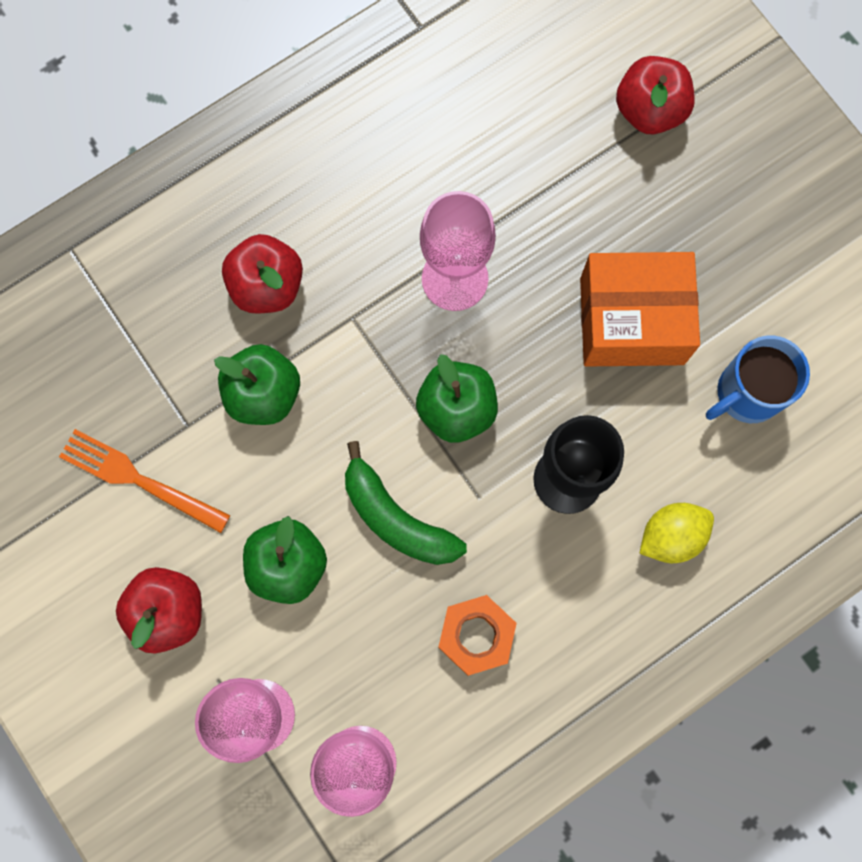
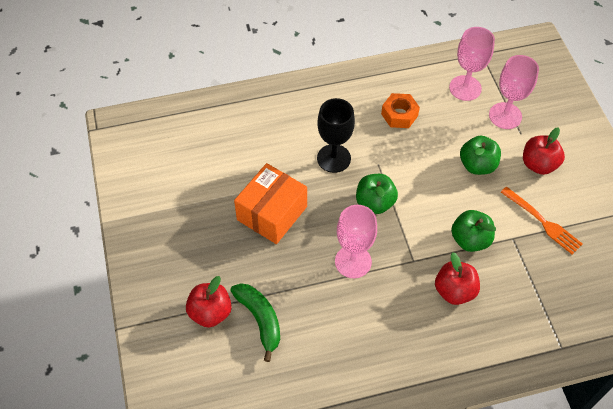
camera: 160 degrees left, 20 degrees down
green banana [345,441,467,565] -> green banana moved to [230,283,280,362]
orange box [580,252,700,367] -> orange box turned 75 degrees counterclockwise [234,163,307,244]
yellow lemon [639,503,714,563] -> none
blue mug [706,336,810,423] -> none

